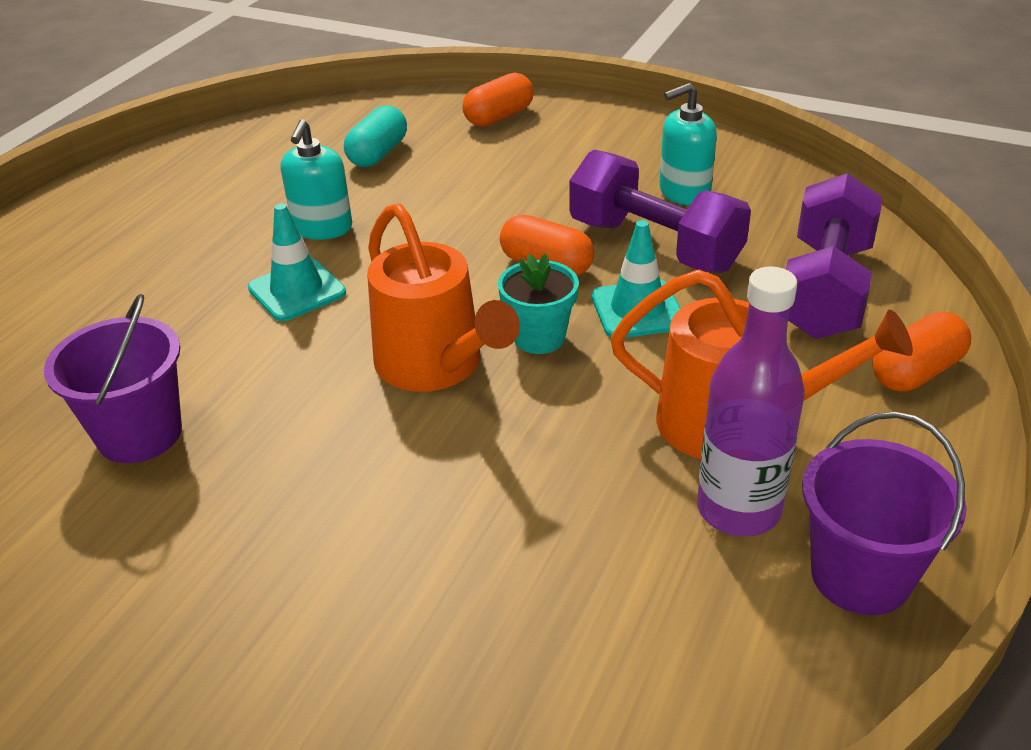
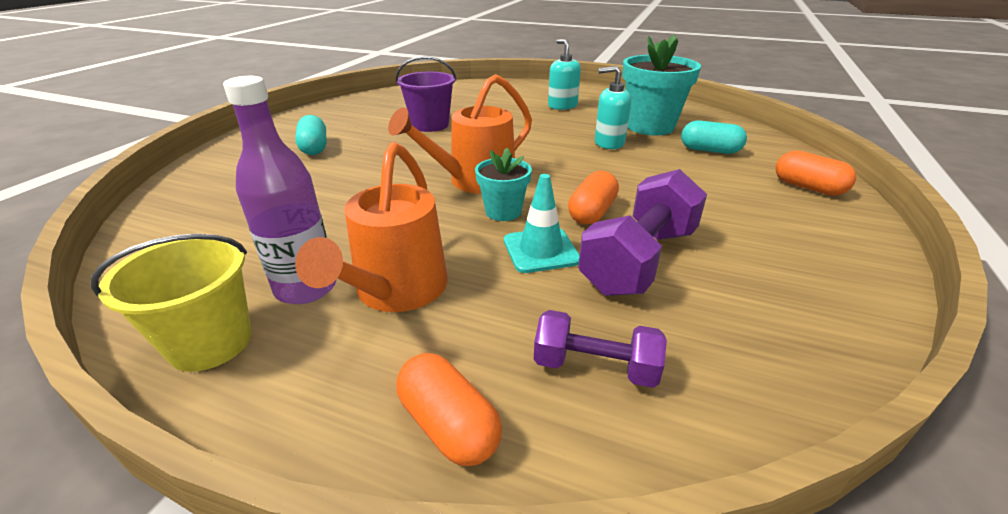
camera: 85 degrees right, 5 degrees down
turquoise traffic cone [248,204,346,321] -> none
turquoise soap dispenser [659,83,717,205] -> turquoise soap dispenser moved to [548,39,581,110]
purple dumbbell [786,173,883,339] -> purple dumbbell [534,310,667,388], size x0.59
purple bucket [802,412,967,615] -> yellow bucket [91,234,252,372]
none -> turquoise capsule [295,115,326,155]
none -> turquoise flower pot [622,34,701,135]

